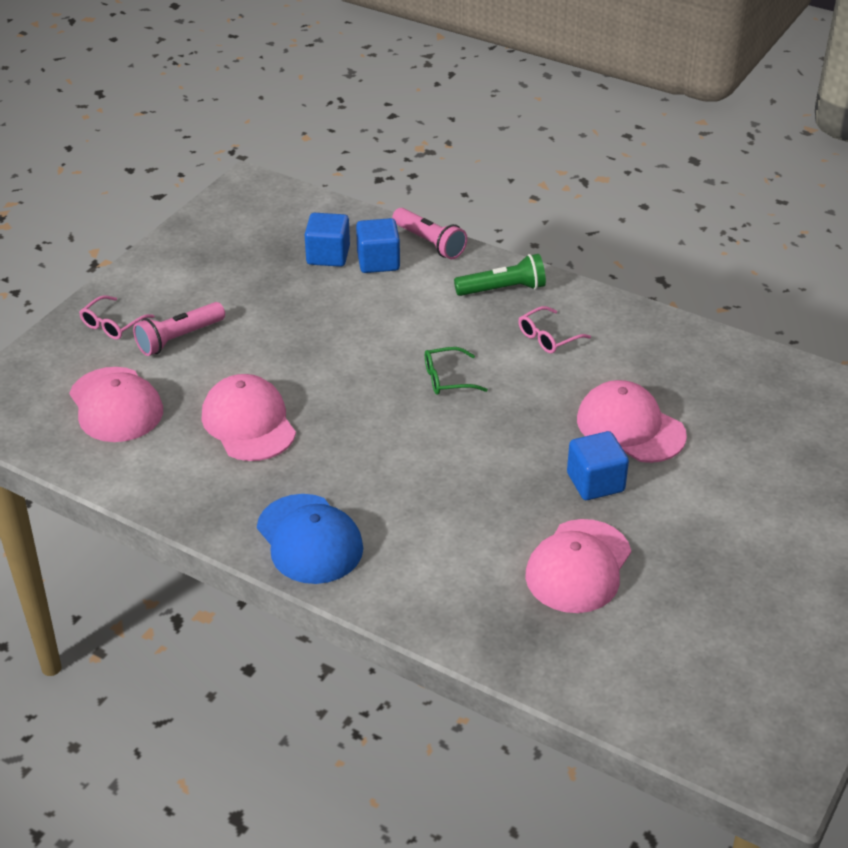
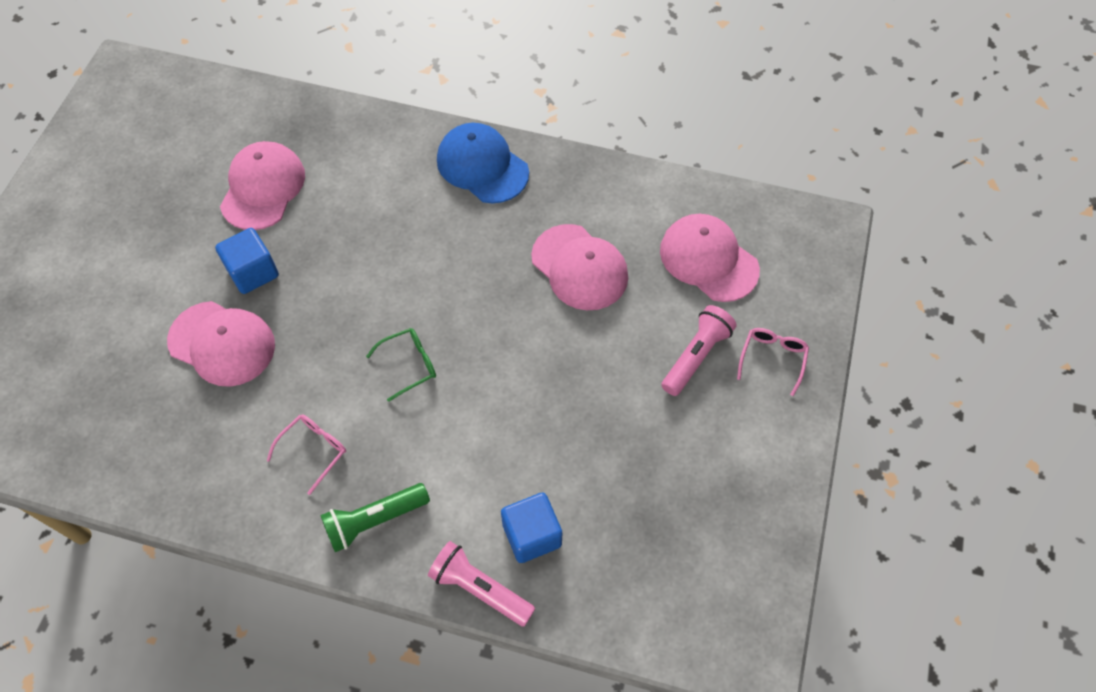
camera: 165 degrees right, 20 degrees up
blue cube [305,213,350,267] -> none

